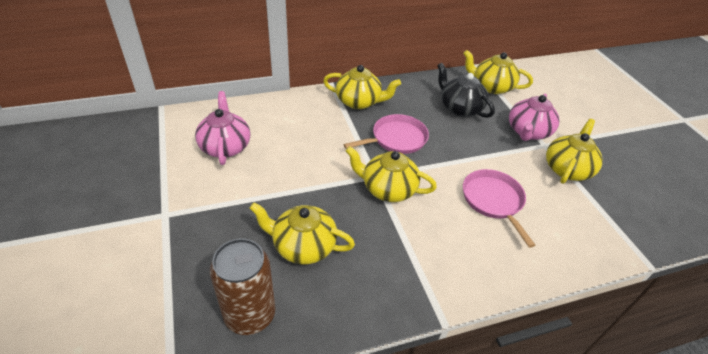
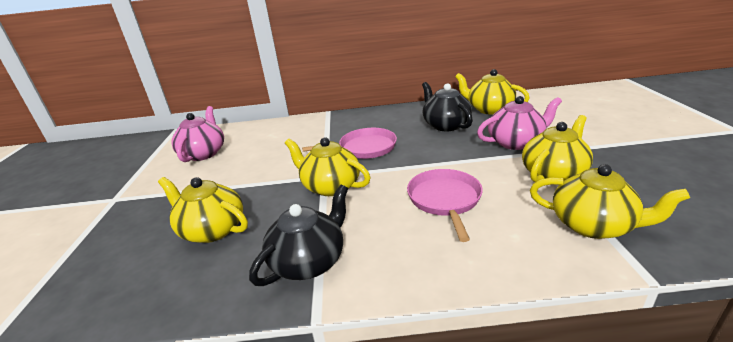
camera: 20 degrees right, 15 degrees down
brown can [210,238,275,335] -> none
yellow teapot [323,65,401,109] -> yellow teapot moved to [530,164,690,239]
pink teapot [509,94,560,141] -> pink teapot turned 150 degrees counterclockwise [477,96,562,150]
none -> black teapot [249,184,348,286]

